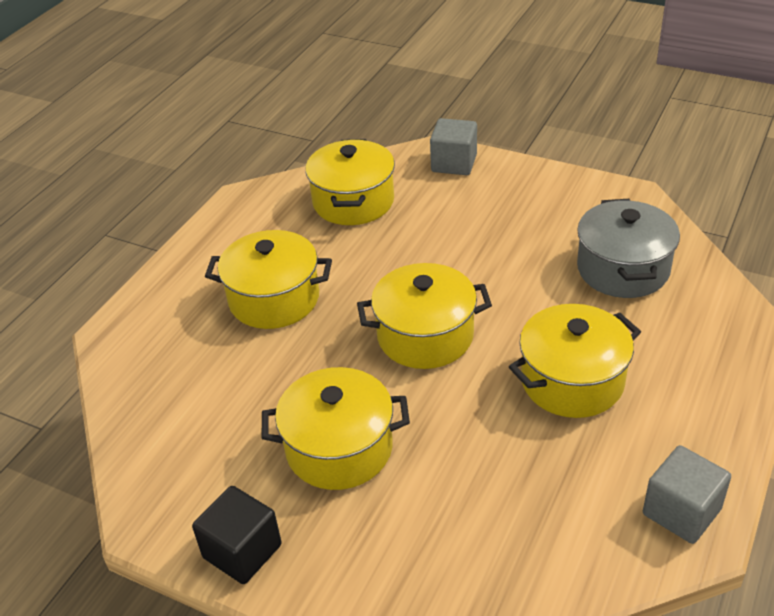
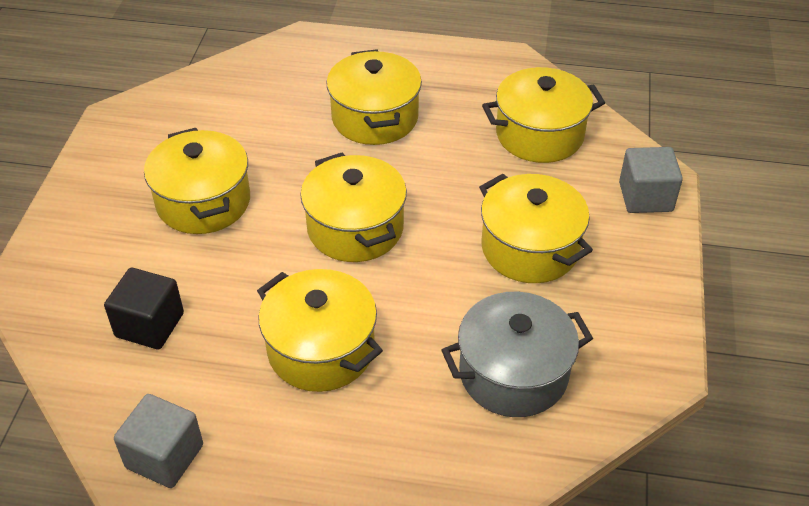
camera: 70 degrees right, 5 degrees up
black cube [192,486,282,584] -> black cube moved to [104,268,184,349]
none -> yellow pot [479,174,593,283]

